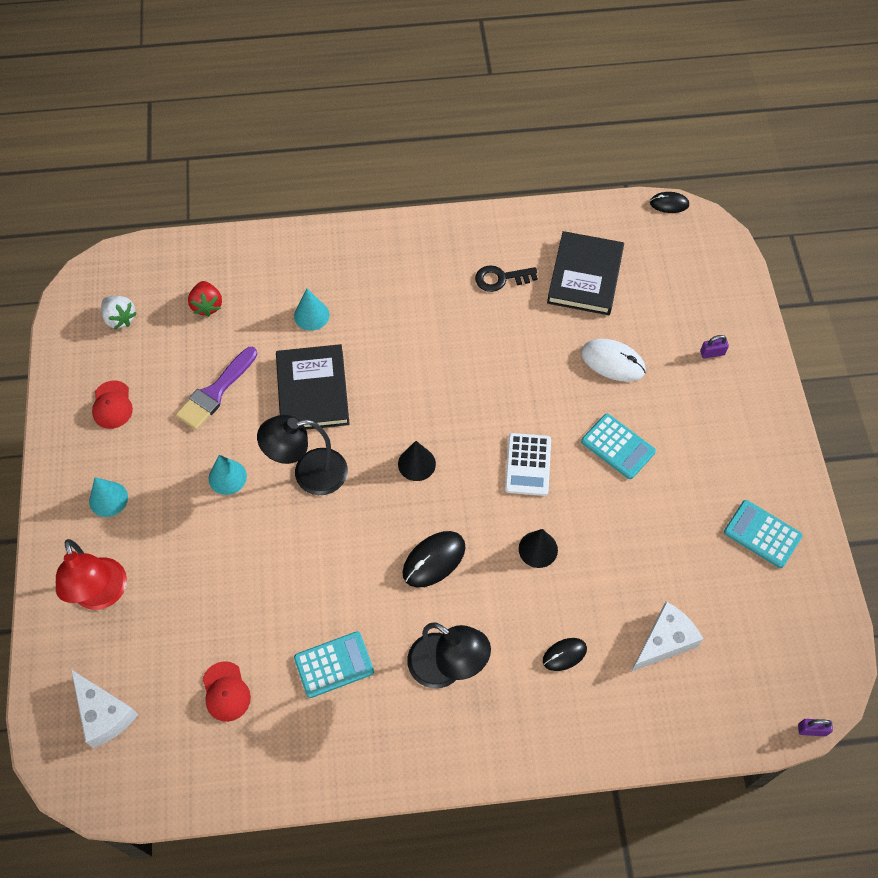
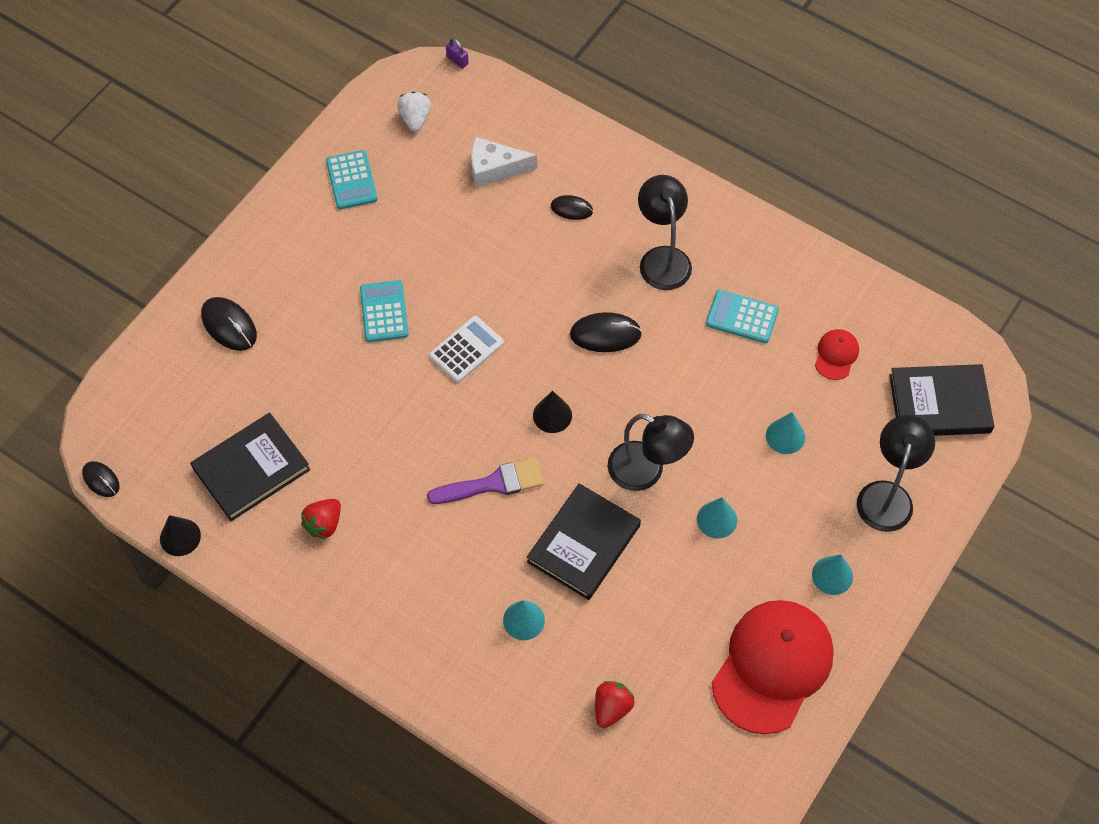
camera: 140 degrees left, 0 degrees up
red lamp [56,539,127,610] -> black lamp [857,415,935,532]
white cheese [71,670,138,748] -> black book [889,364,994,436]
red cap [92,381,133,429] -> red cap [712,600,834,734], size x2.30
white strawberry [101,296,137,329] -> white strawberry moved to [397,92,431,131]
purple brush [176,347,258,430] -> purple brush moved to [427,458,544,504]
black key [475,265,538,292] -> red strawberry [301,499,341,539]
black cone [519,529,558,568] -> black cone moved to [160,515,201,556]
white mouse [581,339,646,382] -> none
purple padlock [700,335,729,358] -> black mouse [201,297,257,351]
none -> turquoise cone [766,412,805,454]

